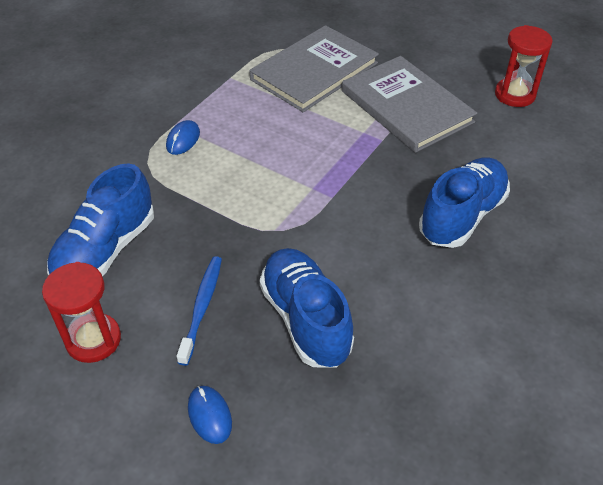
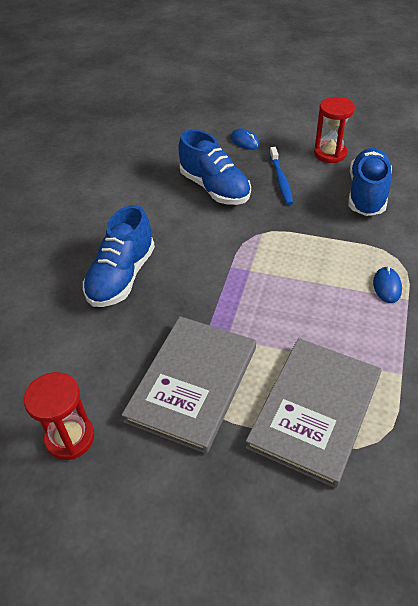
camera: 165 degrees right, 0 degrees up
grey book [342,56,477,153] -> grey book turned 75 degrees clockwise [121,316,256,454]

